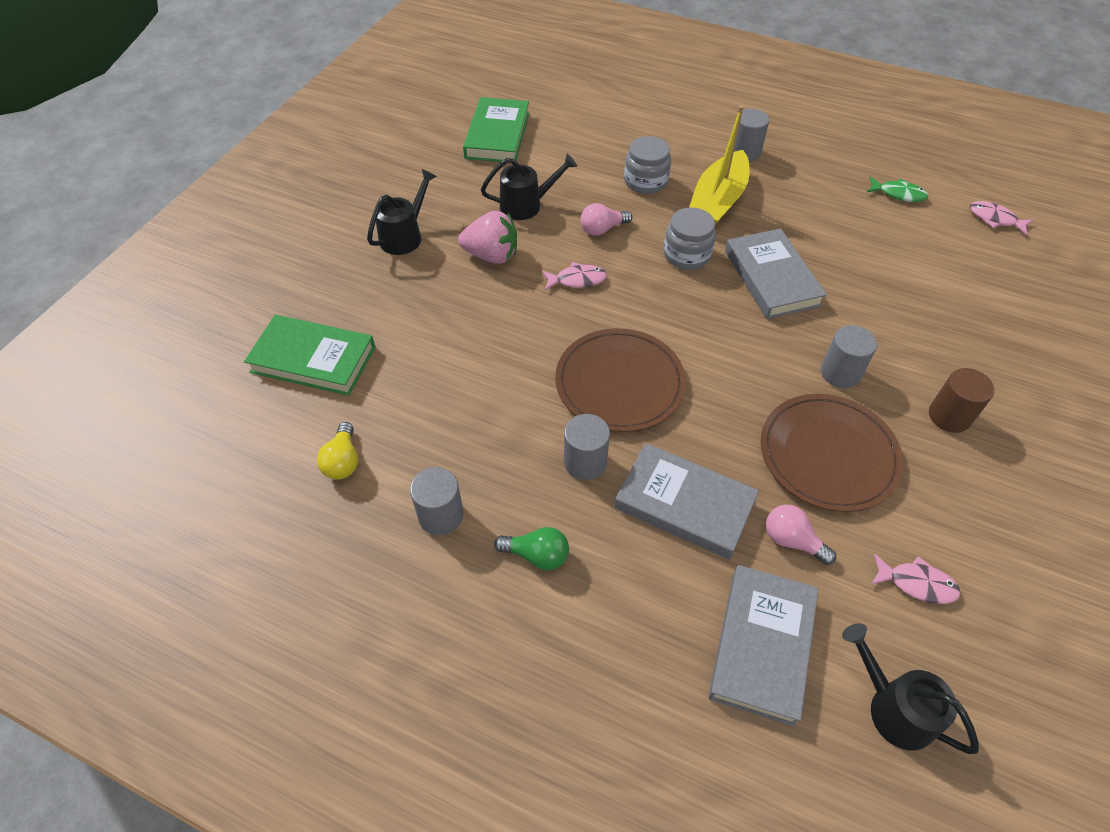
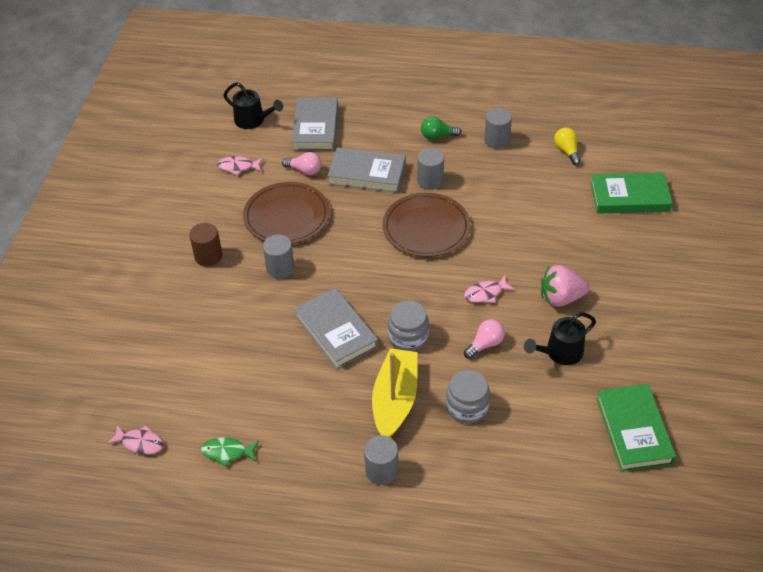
camera: 165 degrees right, 5 degrees down
black watering can [367,169,437,255] -> none

